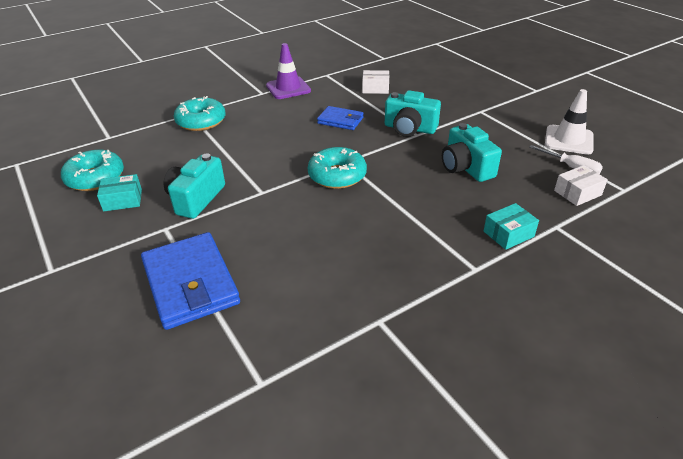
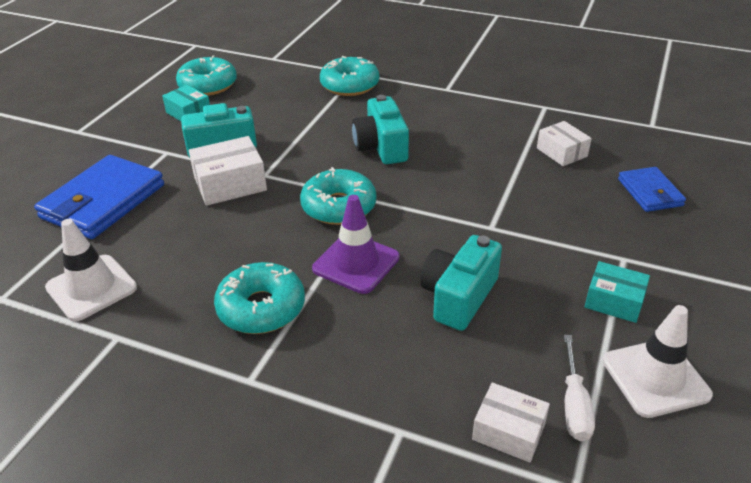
camera: 55 degrees right, 0 degrees up
purple traffic cone [266,43,311,99] -> purple traffic cone moved to [312,195,400,294]
blue wallet [317,106,364,130] -> blue wallet moved to [618,167,686,212]
turquoise camera [385,90,441,137] -> turquoise camera moved to [352,95,409,164]
turquoise box [484,203,539,250] -> turquoise box moved to [584,261,650,323]
none -> white traffic cone [45,219,137,321]
none -> white box [189,136,267,206]
none -> turquoise donut [214,262,305,334]

